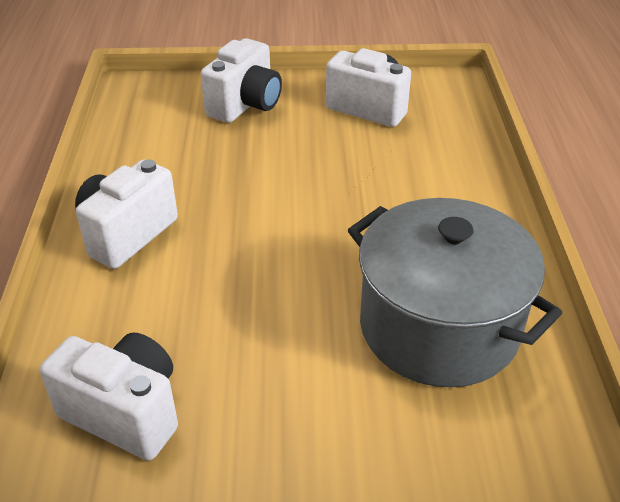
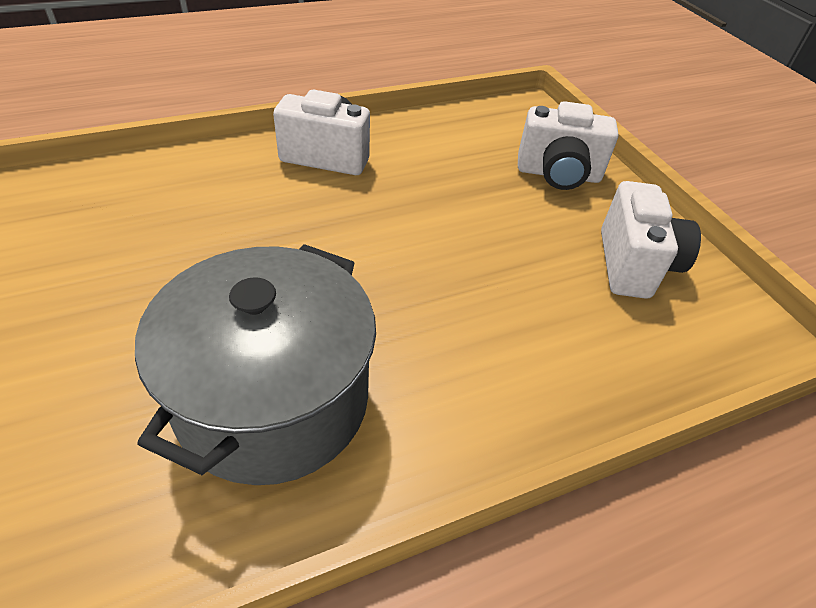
camera: 65 degrees right, 5 degrees up
white camera [40,332,178,460] -> none

